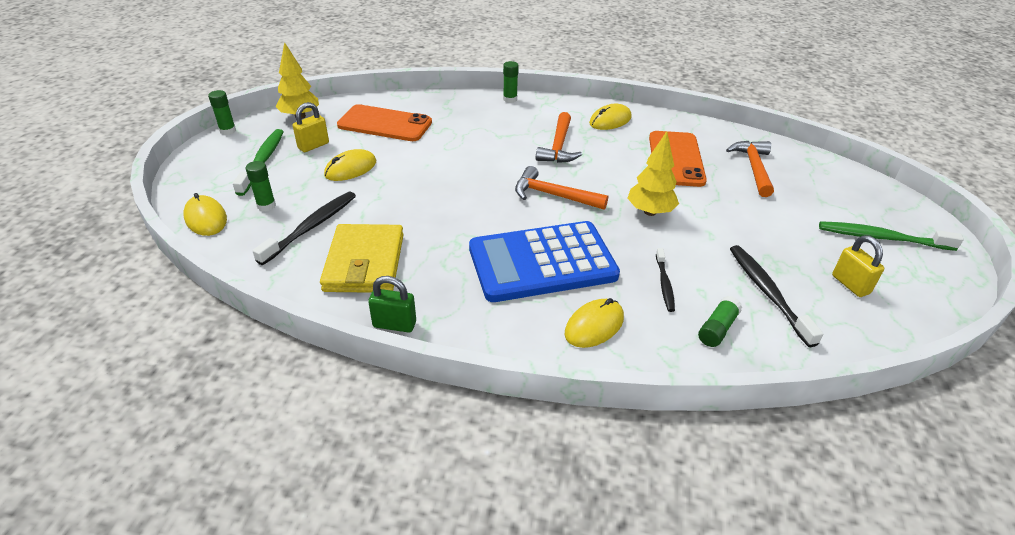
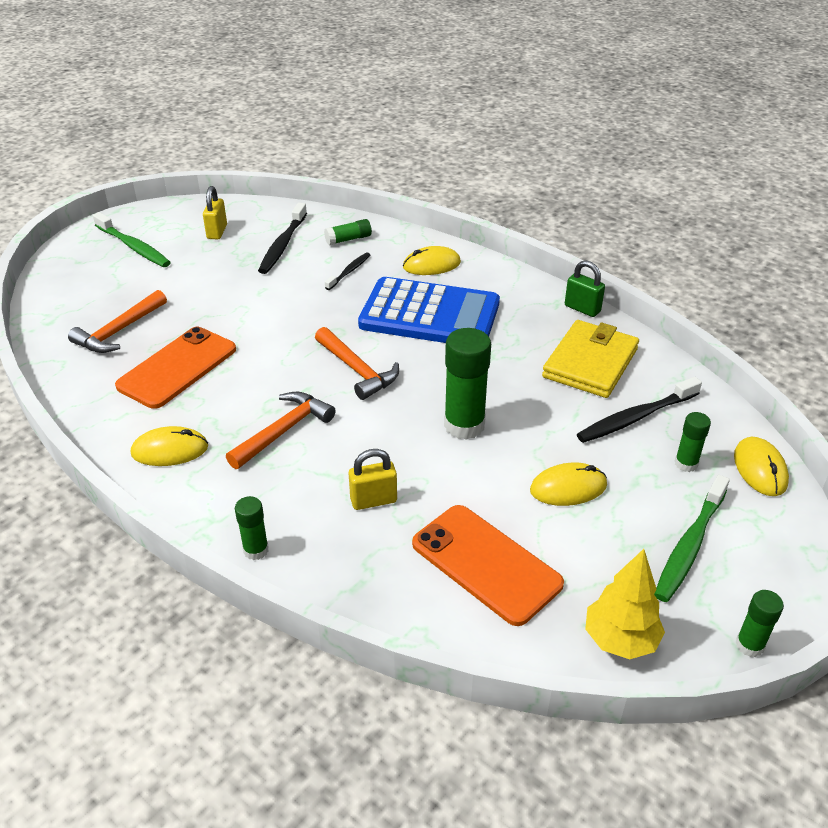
camera: 150 degrees left, 0 degrees up
yellow padlock [293,102,329,152] -> yellow padlock moved to [349,449,397,510]
yellow tree [627,131,679,216] -> none
none -> green glue stick [444,328,491,440]

